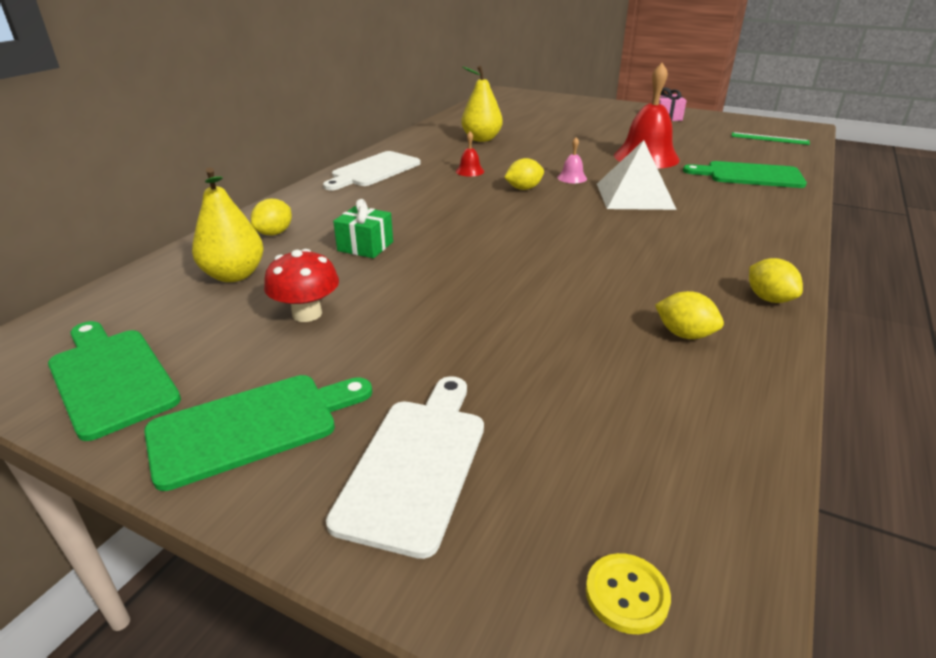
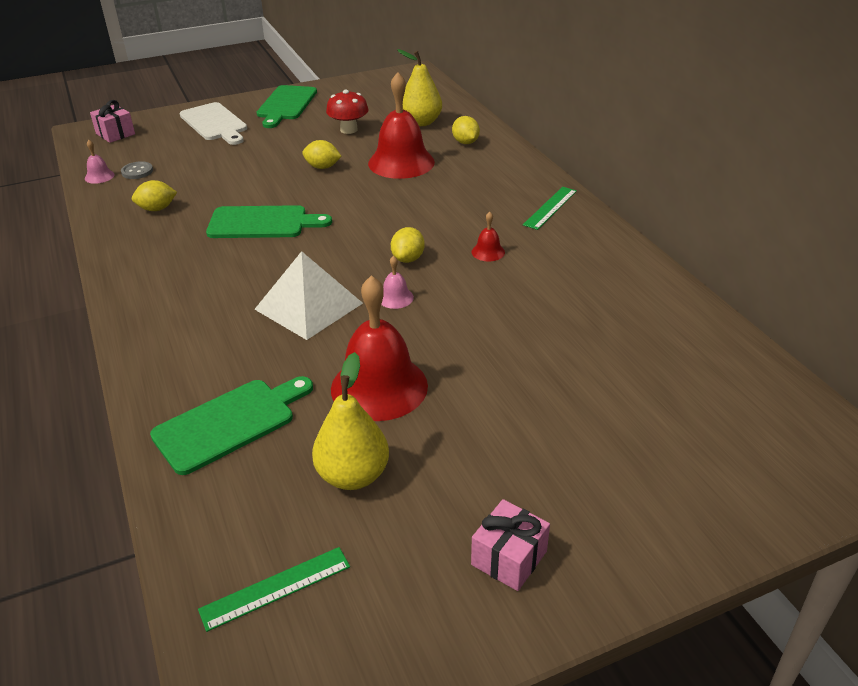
camera: 130 degrees right, 5 degrees up
green cutting board [48,321,181,441] -> green cutting board moved to [206,205,332,238]
white cutting board [323,151,421,190] -> green ruler [523,187,577,230]
green gift [333,199,393,258] -> red bell [368,72,435,179]
yellow pear [461,65,502,142] -> yellow pear moved to [312,352,389,490]
yellow button [586,553,671,634] -> pink gift [90,100,135,143]
yellow lemon [749,258,803,303] -> yellow lemon moved to [302,140,342,169]
none -> pink bell [85,140,115,184]
none -> grey button [121,161,153,179]

